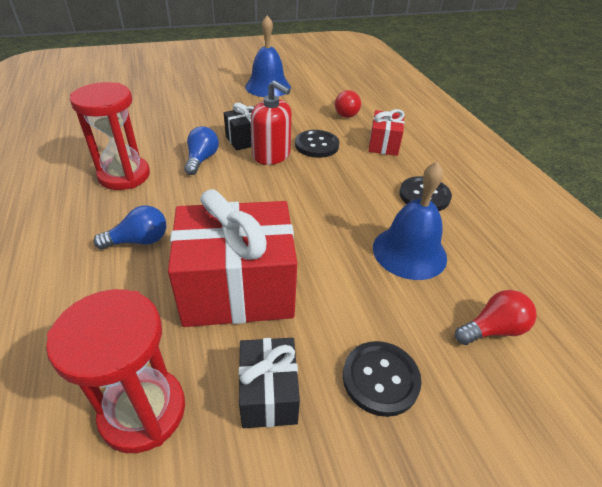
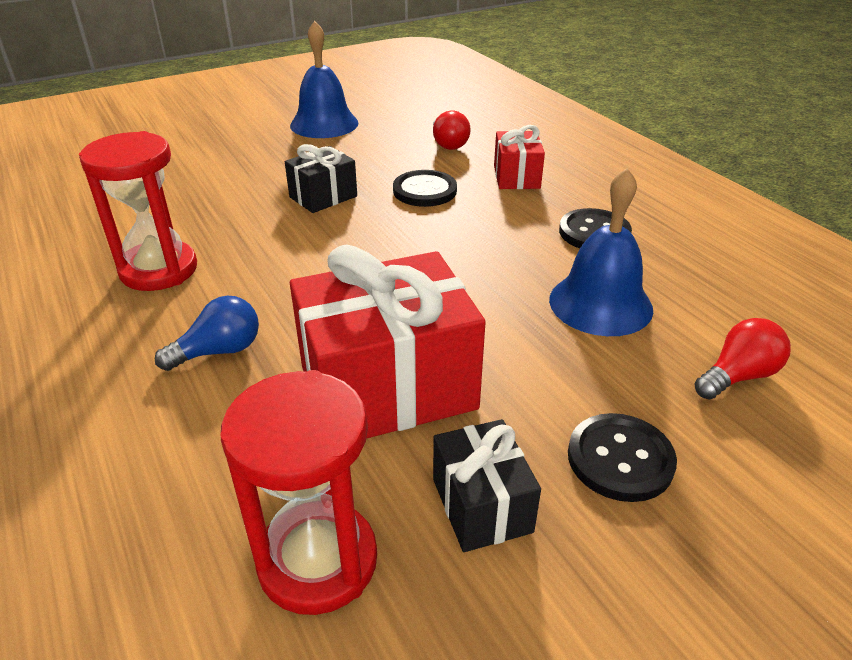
camera: 10 degrees left, 5 degrees down
blue light bulb [184,126,219,175] -> none
red soap dispenser [251,80,292,165] -> none

